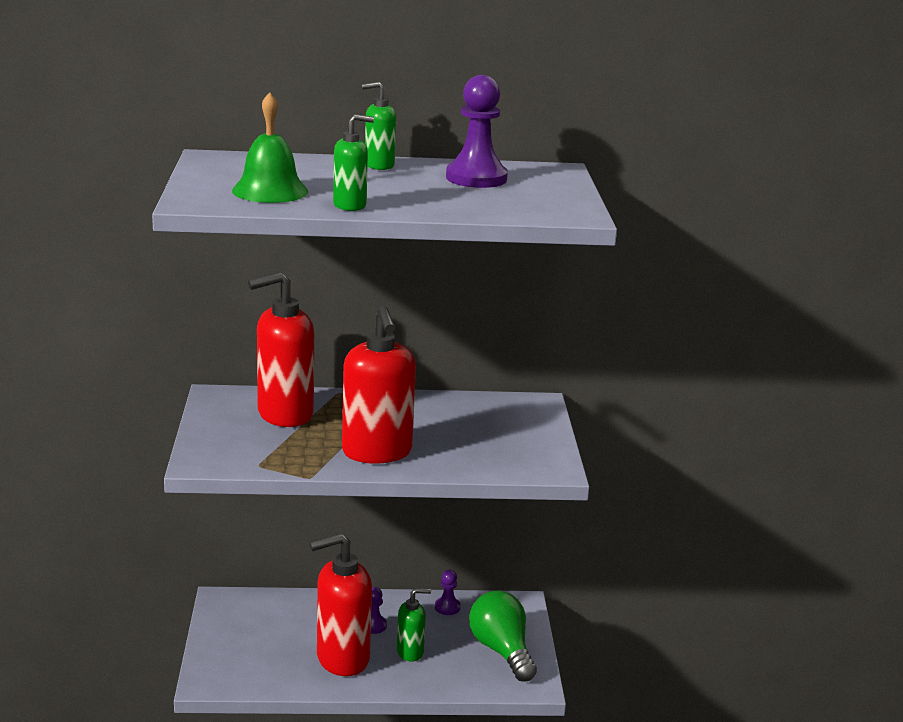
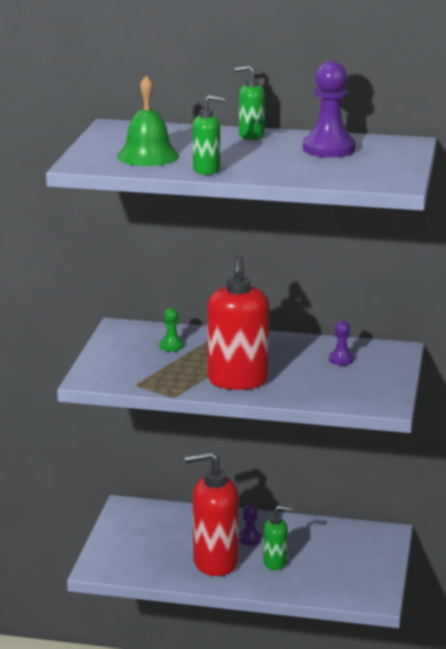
camera: 15 degrees right, 0 degrees up
red soap dispenser [248,272,314,427] -> green pawn [159,308,184,352]
purple pawn [435,570,461,615] -> purple pawn moved to [329,321,354,365]
green light bulb [469,590,537,681] -> none

